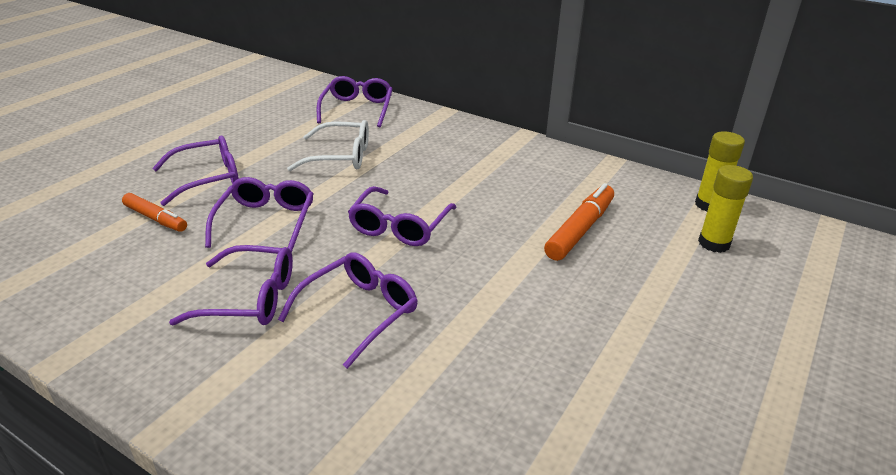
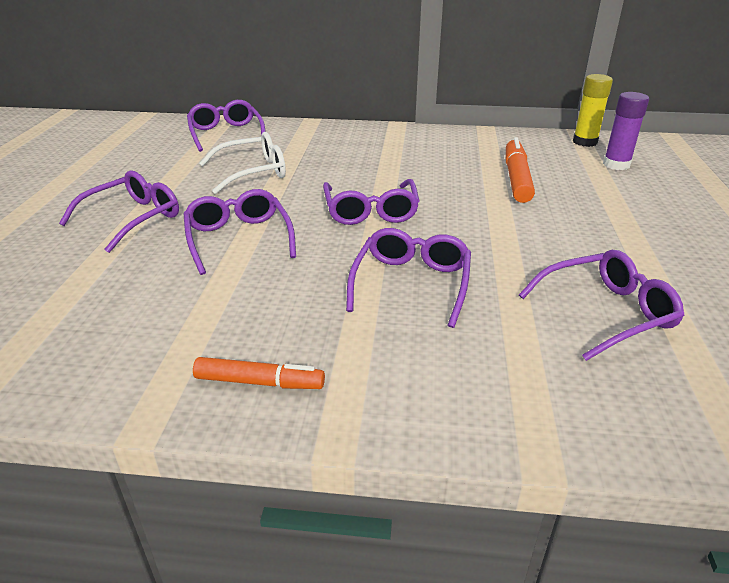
camera: 25 degrees left, 0 degrees up
orange marker [122,193,187,232] -> orange marker moved to [193,357,325,389]
purple glasses [169,245,293,325] -> purple glasses moved to [519,250,685,361]
yellow glue stick [698,165,753,253] -> purple glue stick [603,92,649,170]

